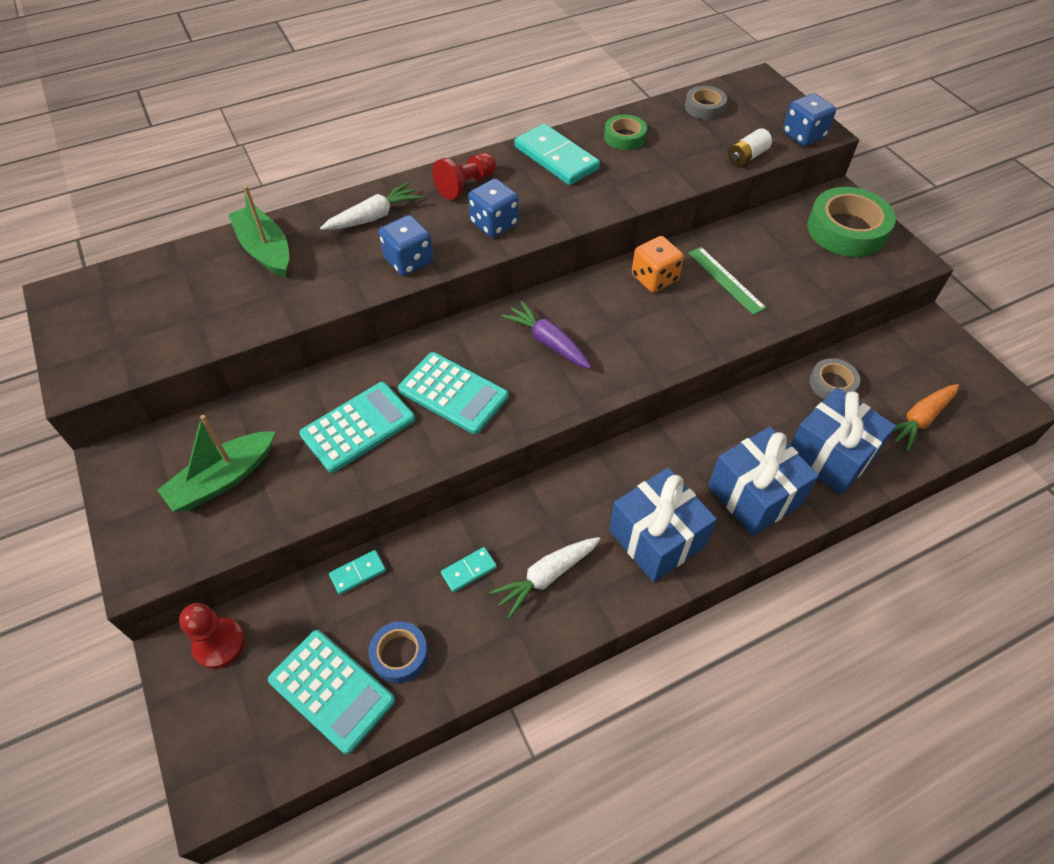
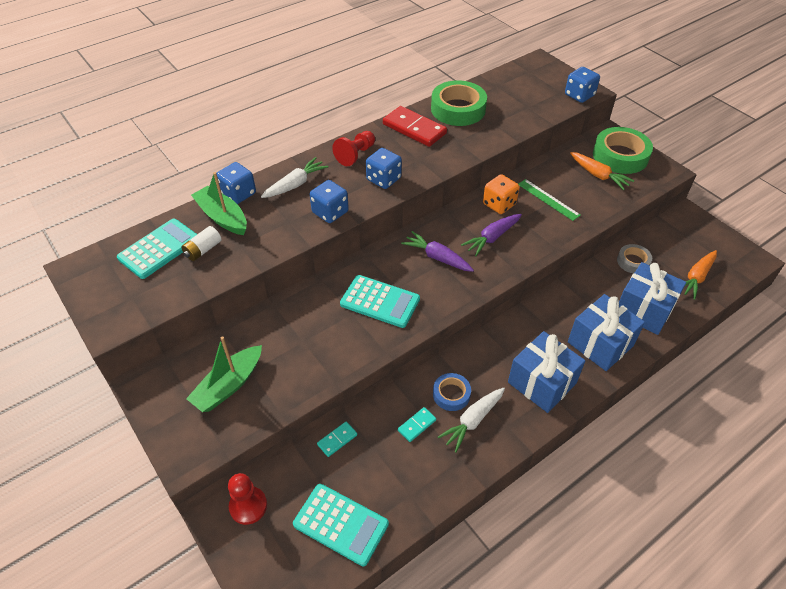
camera: 10 degrees left, 5 degrees down
turquoise calculator [299,382,415,473] -> turquoise calculator moved to [117,219,197,279]
blue tape [368,621,428,683] -> blue tape moved to [433,373,471,411]
turquoise domino [515,124,600,185] -> red domino [383,106,447,147]
green tape [604,115,647,150] -> green tape [431,80,487,126], size x1.85
grey tape [685,86,727,119] -> none
white battery [728,128,772,166] -> white battery moved to [181,226,221,261]
none -> blue dice [217,162,256,204]
none -> purple carrot [461,214,522,256]
none -> orange carrot [570,152,634,190]

